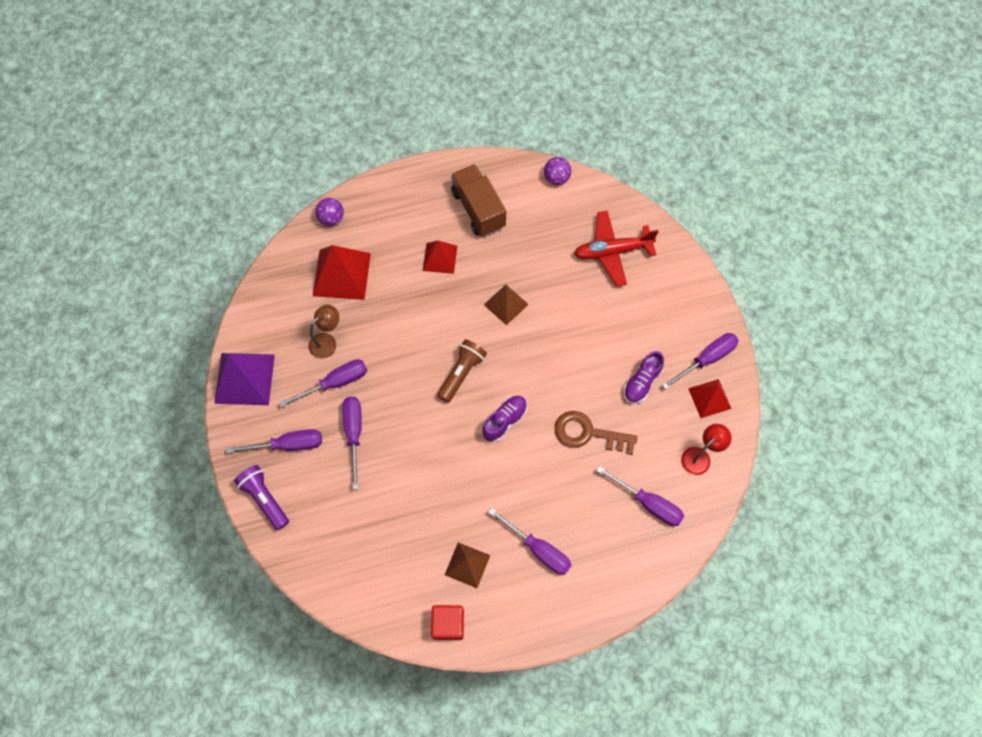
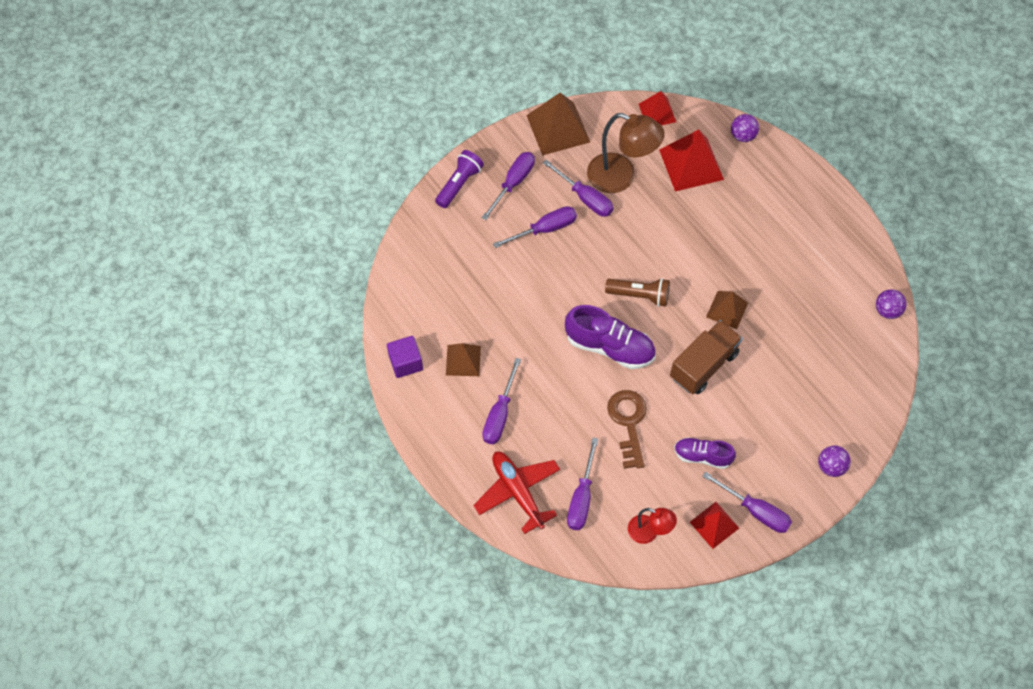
camera: 70 degrees right, 5 degrees down
purple pyramid [214,353,275,405] -> brown pyramid [526,93,590,156]
purple screwdriver [226,429,322,453] -> purple screwdriver turned 120 degrees counterclockwise [481,152,535,220]
brown lamp [309,305,339,359] -> brown lamp [587,113,665,193], size x1.79
red pyramid [423,241,457,274] -> red pyramid moved to [639,91,676,125]
red cube [431,605,464,640] -> purple cube [387,336,423,378]
brown truck [451,164,506,237] -> brown truck moved to [670,320,743,394]
purple shoe [482,396,527,442] -> purple shoe [565,305,656,369], size x1.64
red plane [574,211,659,286] -> red plane moved to [473,451,560,534]
none -> purple ball [818,445,851,477]

